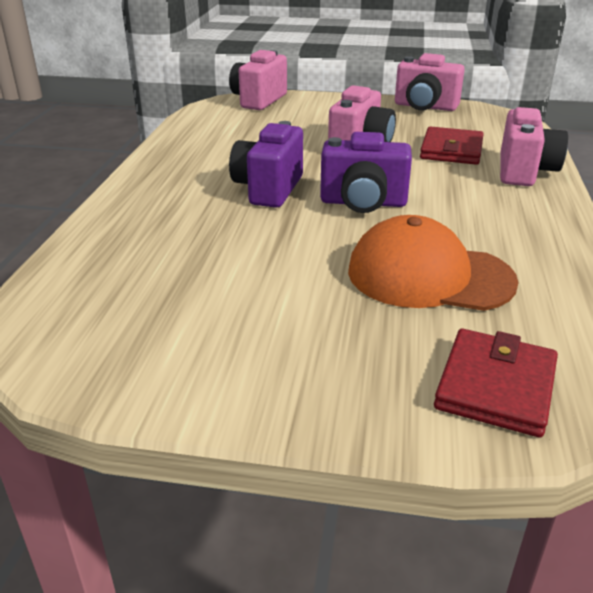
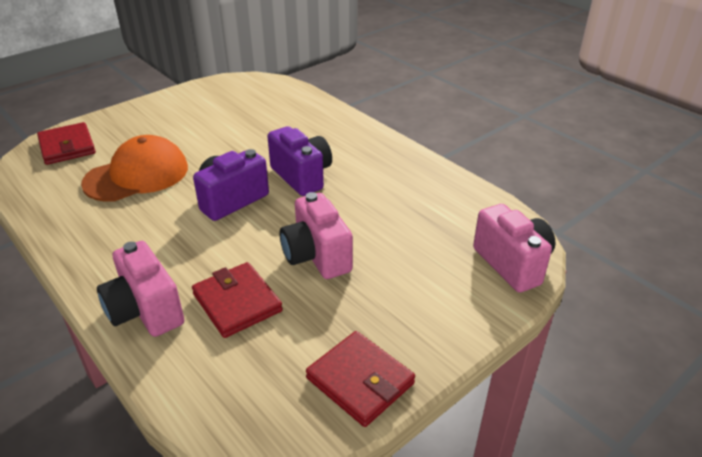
camera: 130 degrees right, 5 degrees up
pink camera [395,53,465,111] -> red wallet [306,331,415,427]

